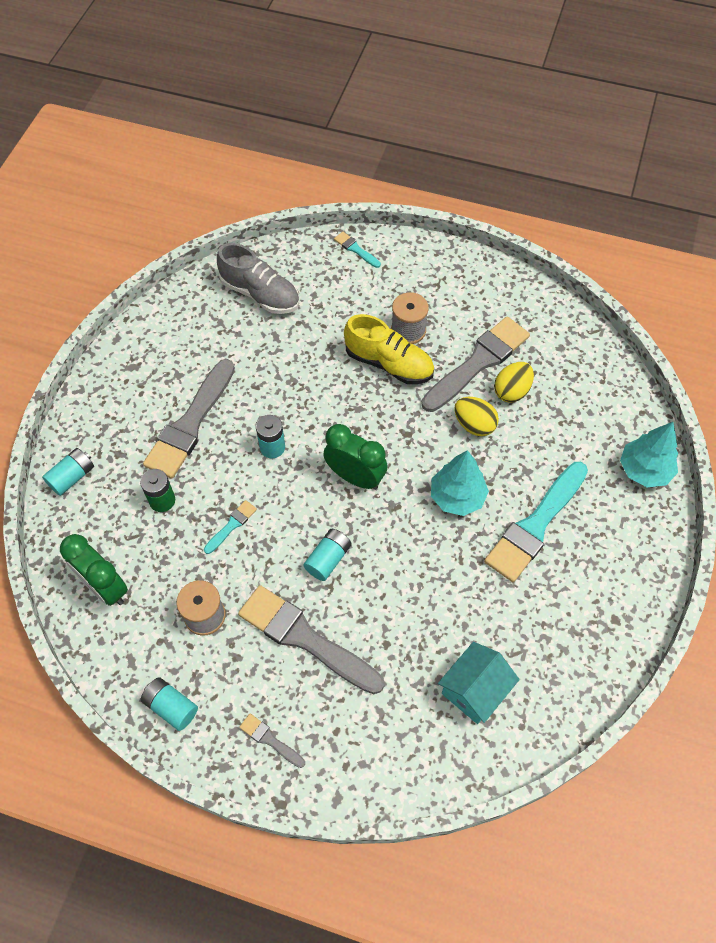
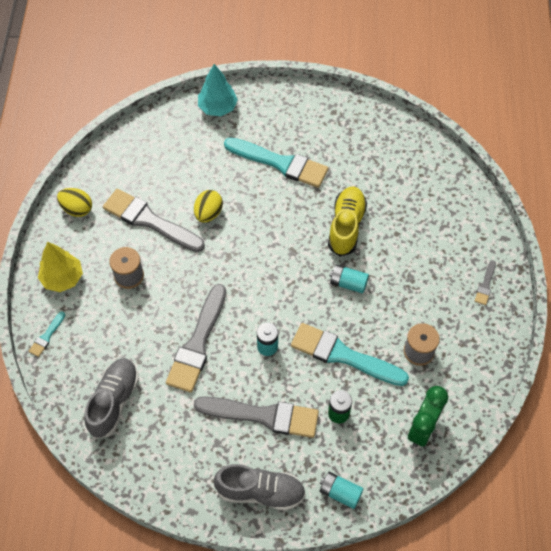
camera: 105 degrees left, 0 degrees up
turquoise battery [141,677,198,731] -> none
turquoise brush [204,500,257,554] -> turquoise brush [291,323,409,386], size x2.26
grey brush [238,585,384,694] -> grey brush moved to [166,284,226,393]
green clock [323,424,388,490] -> none
yellow shoe [344,314,434,384] -> yellow shoe moved to [328,187,367,256]
turquoise tree [431,450,489,516] -> none
turquoise house [438,642,520,724] -> none
yellow egg [494,362,534,402] -> yellow egg moved to [57,188,92,217]
none -> yellow tree [38,242,83,292]
none -> grey shoe [214,464,306,511]

